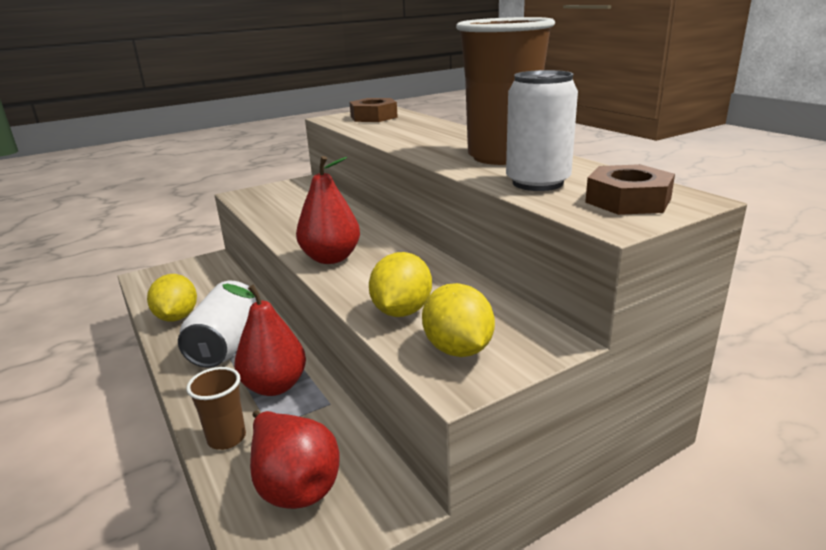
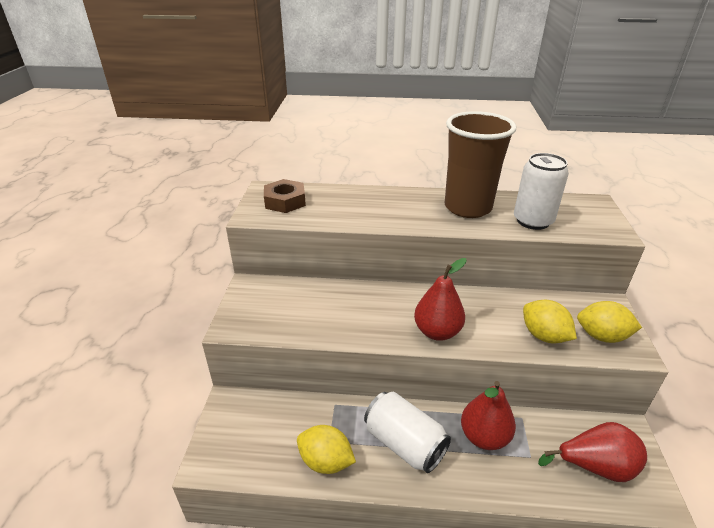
camera: 55 degrees left, 10 degrees up
brown cup [186,367,246,450] -> none
brown nut [585,164,675,215] -> none

